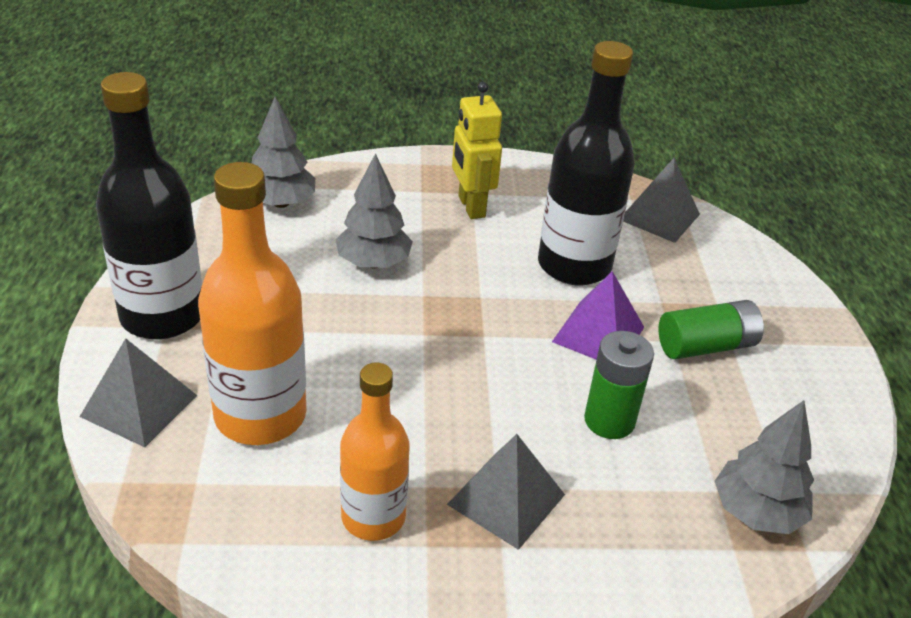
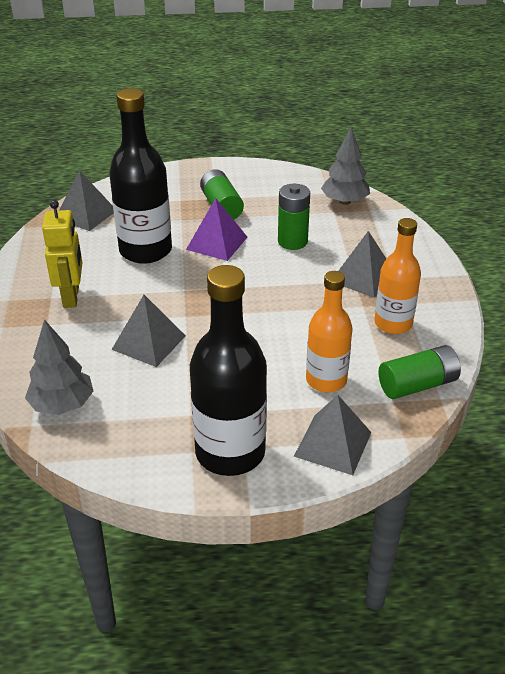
camera: 90 degrees left, 0 degrees up
orange bottle [198,162,307,445] -> orange bottle [306,271,353,392], size x0.64
grey tree [335,153,413,268] -> grey pyramid [111,295,186,367]
yellow robot [452,82,502,219] -> yellow robot turned 75 degrees counterclockwise [42,200,82,308]
none -> green battery [378,345,461,399]

